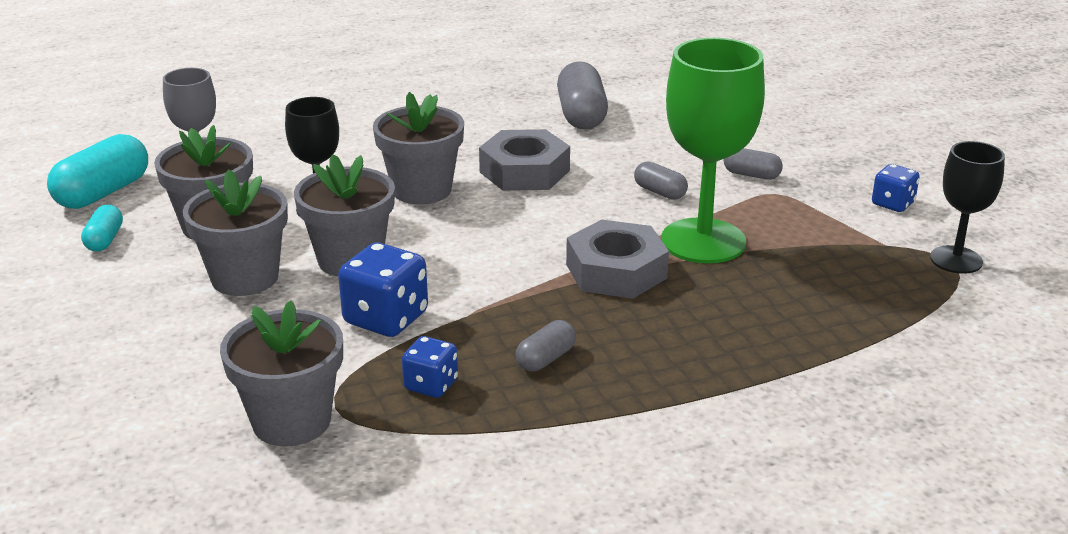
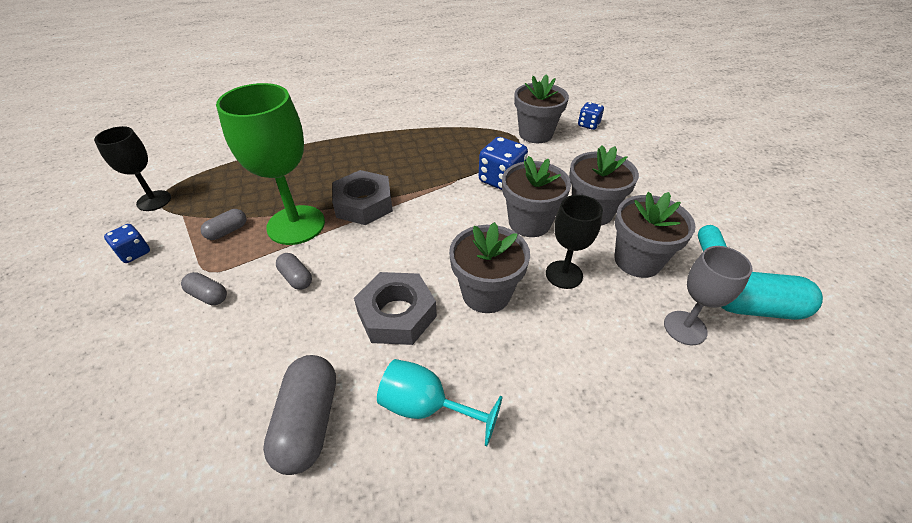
camera: 175 degrees left, 15 degrees up
turquoise capsule [47,134,148,209] -> turquoise capsule turned 60 degrees clockwise [721,272,823,320]
blue dice [402,336,458,398] -> blue dice moved to [578,102,604,130]
grey capsule [516,320,576,371] -> grey capsule moved to [201,209,247,240]
none -> turquoise goblet [377,359,502,447]

